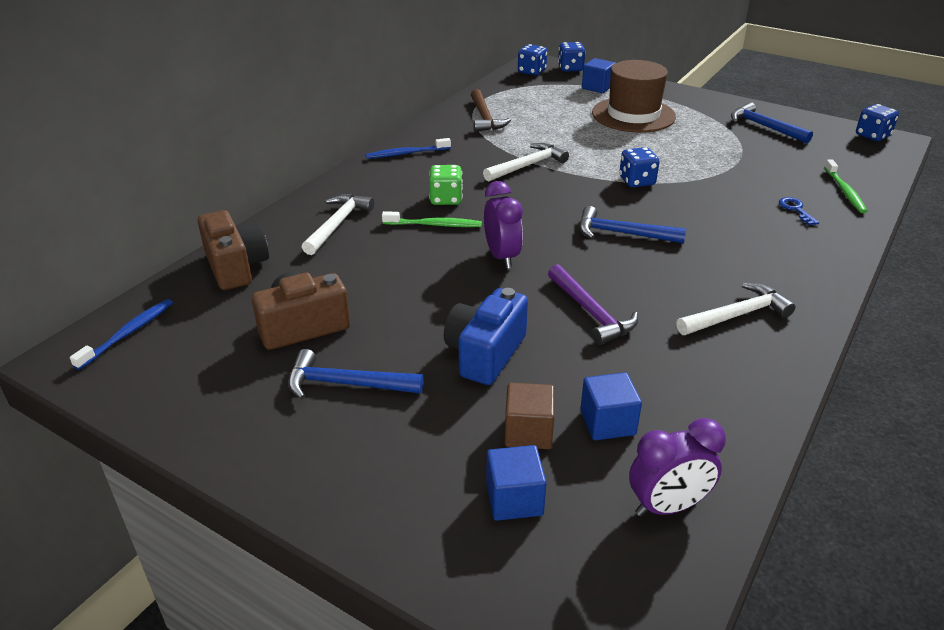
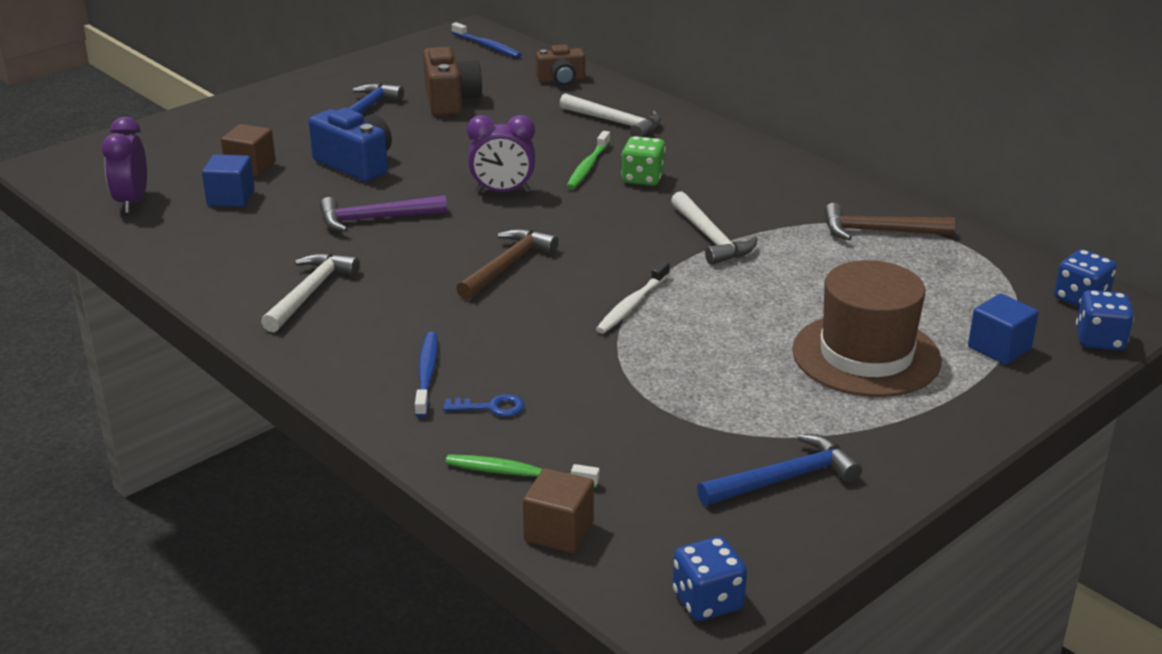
camera: 105 degrees right, 5 degrees down
brown camera [197,210,269,290] -> brown camera [536,44,585,86], size x0.65
blue toothbrush [366,138,451,159] -> blue toothbrush moved to [415,332,438,418]
blue cube [486,445,547,521] -> none
blue hammer [579,206,686,243] -> brown hammer [456,228,559,300]
blue dice [619,147,659,187] -> white toothbrush [596,261,670,333]
white hammer [676,283,795,335] -> white hammer turned 150 degrees counterclockwise [261,253,360,332]
none -> brown cube [523,468,594,553]

